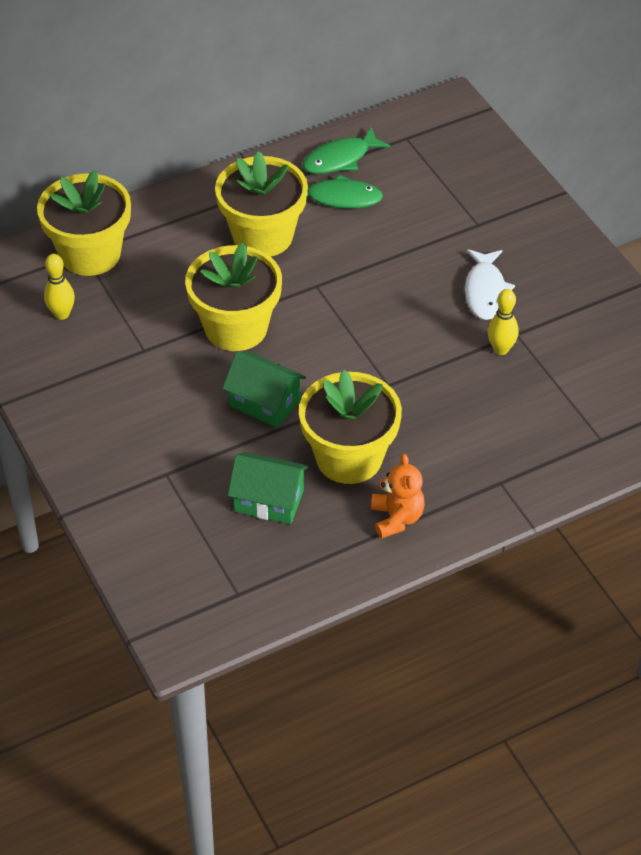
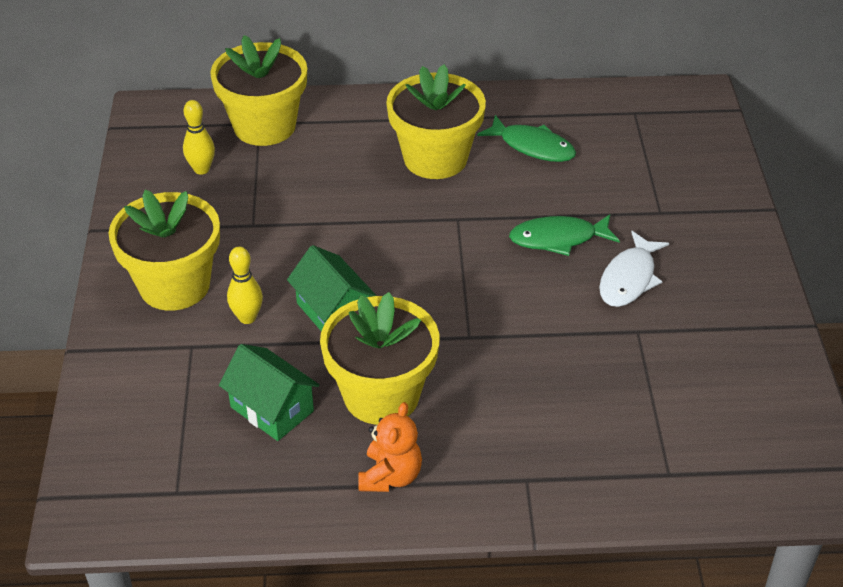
camera: 25 degrees right, 5 degrees down
yellow flower pot [185,242,282,351] -> yellow flower pot moved to [109,190,220,311]
green fish [302,127,390,174] -> green fish moved to [509,214,620,256]
yellow bowling pin [488,289,519,355] -> yellow bowling pin moved to [227,247,263,324]

